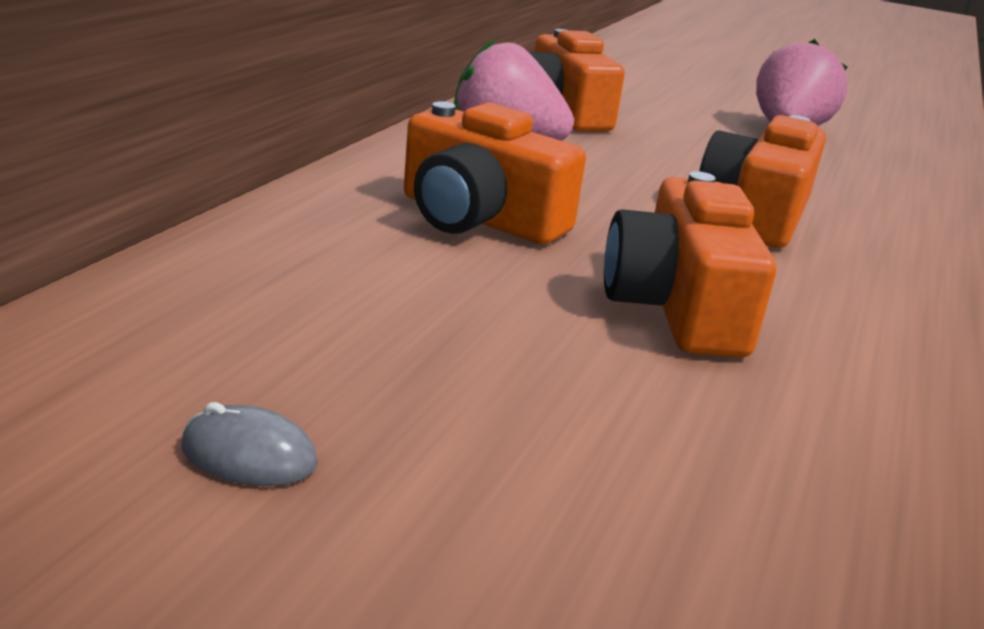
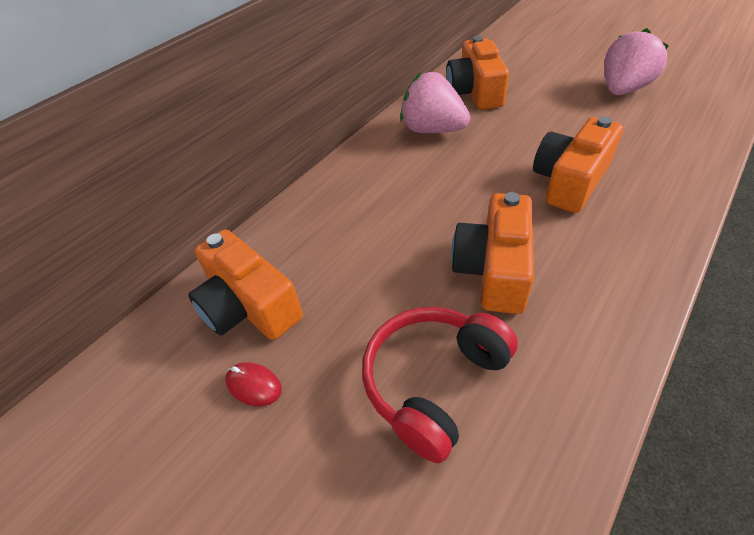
camera: 20 degrees right, 20 degrees up
grey mouse [181,402,318,486] -> red mouse [225,362,282,406]
orange camera [404,101,586,244] -> orange camera moved to [188,229,303,340]
none -> red headphones [362,307,518,463]

